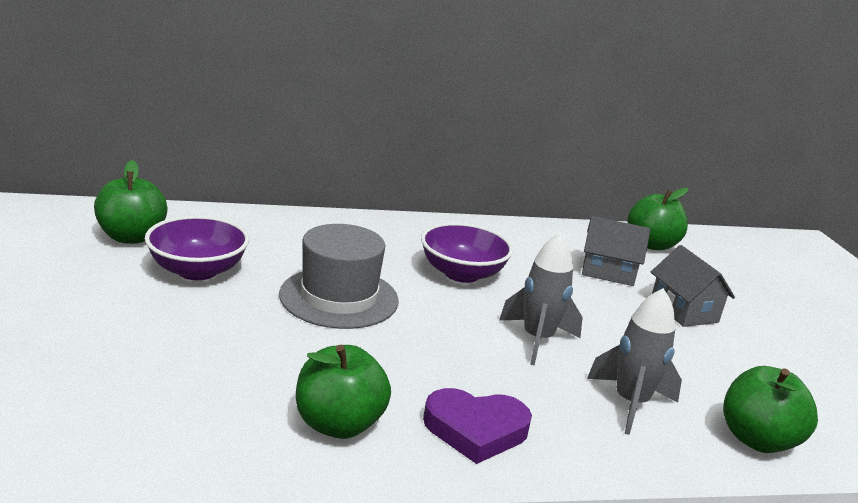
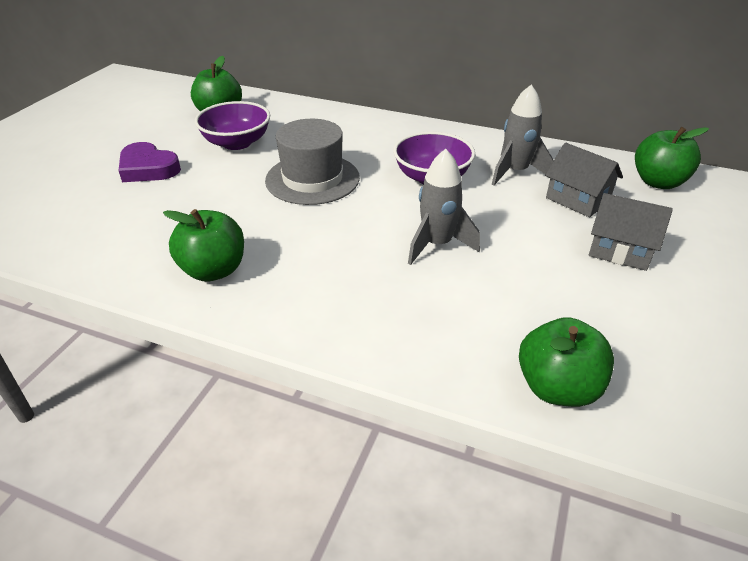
camera: 35 degrees right, 15 degrees up
purple heart [423,388,532,464] -> purple heart moved to [118,142,181,182]
grey rocket [587,288,682,435] -> grey rocket moved to [492,85,553,186]
grey house [651,245,735,327] -> grey house turned 75 degrees counterclockwise [589,193,673,271]

